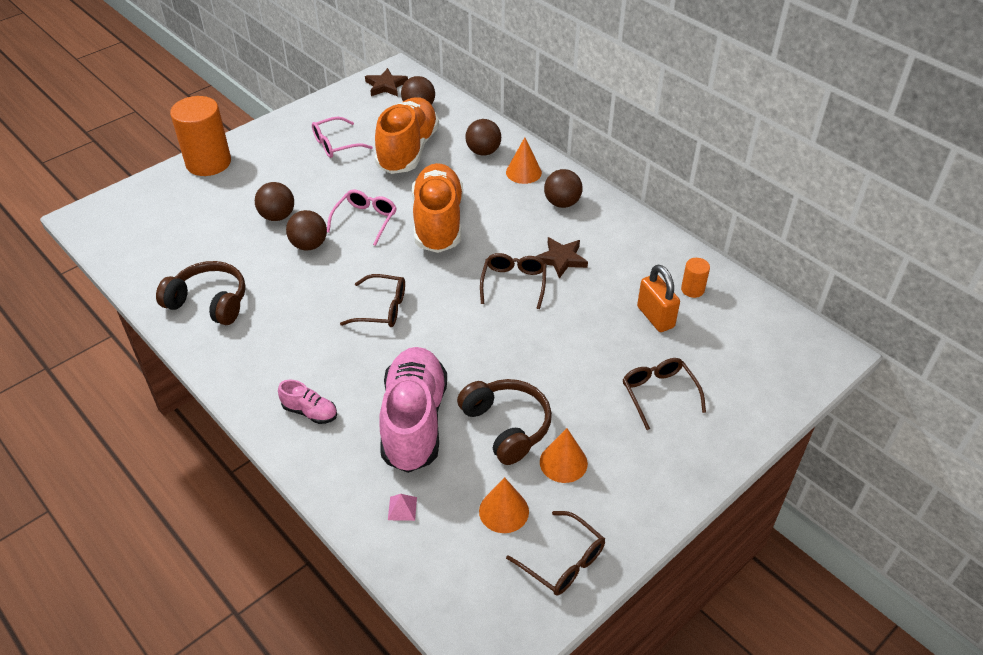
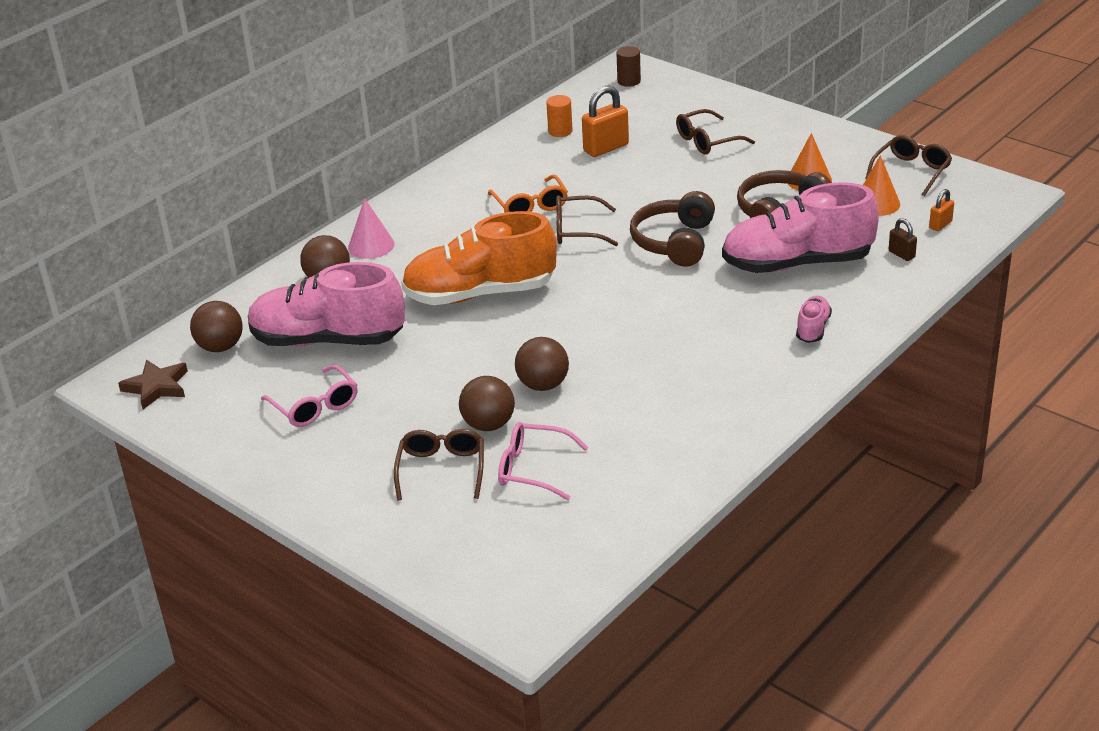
camera: 95 degrees left, 10 degrees down
brown headphones [156,261,246,325] -> brown headphones moved to [630,191,715,267]
orange cylinder [170,96,231,176] -> none
pink glasses [327,189,397,246] -> pink glasses moved to [498,422,589,500]
brown glasses [340,274,405,327] -> brown glasses moved to [394,429,484,501]
orange shoe [375,97,439,174] -> pink shoe [248,262,405,346]
pink pyramid [388,494,417,521] -> brown padlock [889,218,917,261]
orange cone [506,137,542,184] -> pink cone [348,198,395,259]
brown star [536,237,588,279] -> orange glasses [488,175,568,212]
brown ball [544,169,583,208] -> none
none -> brown cylinder [617,46,641,87]
none -> orange padlock [929,189,954,231]

